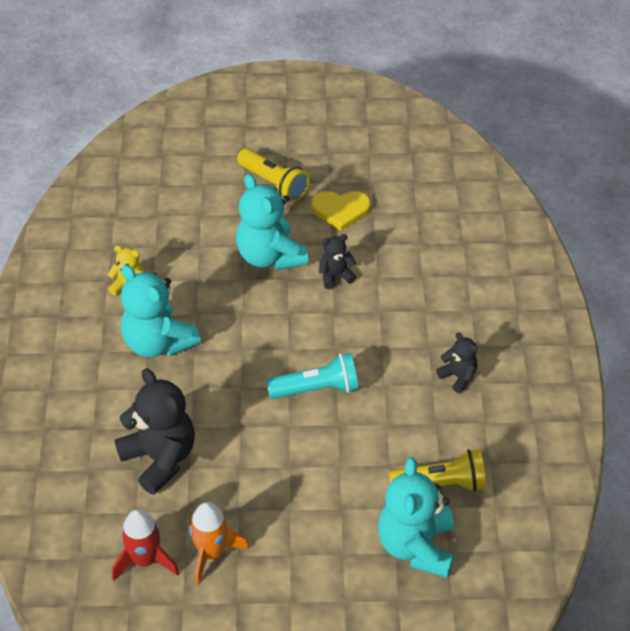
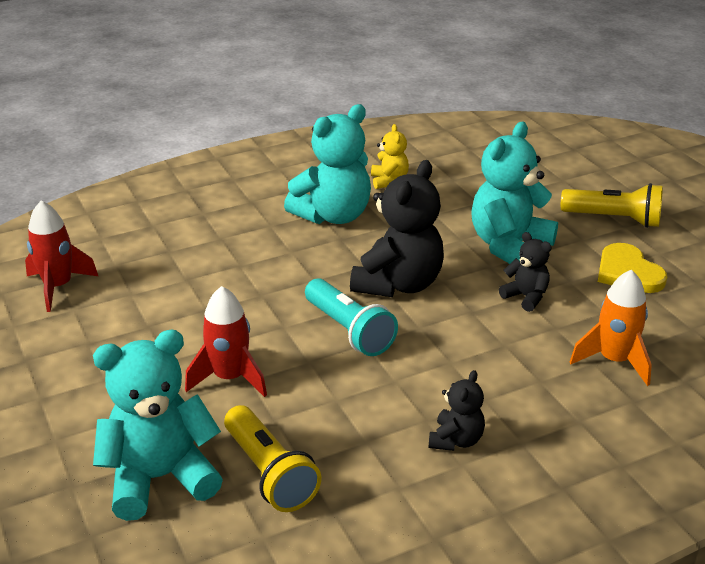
camera: 65 degrees right, 15 degrees down
black teddy bear [115,368,195,495] -> black teddy bear moved to [350,160,444,297]
turquoise teddy bear [121,265,201,357] -> turquoise teddy bear turned 150 degrees counterclockwise [284,104,371,224]
orange rocket [188,502,249,585] -> orange rocket moved to [570,269,652,386]
yellow flashlight [237,148,310,202] -> yellow flashlight turned 90 degrees counterclockwise [561,183,663,228]
none -> red rocket [185,286,267,397]

